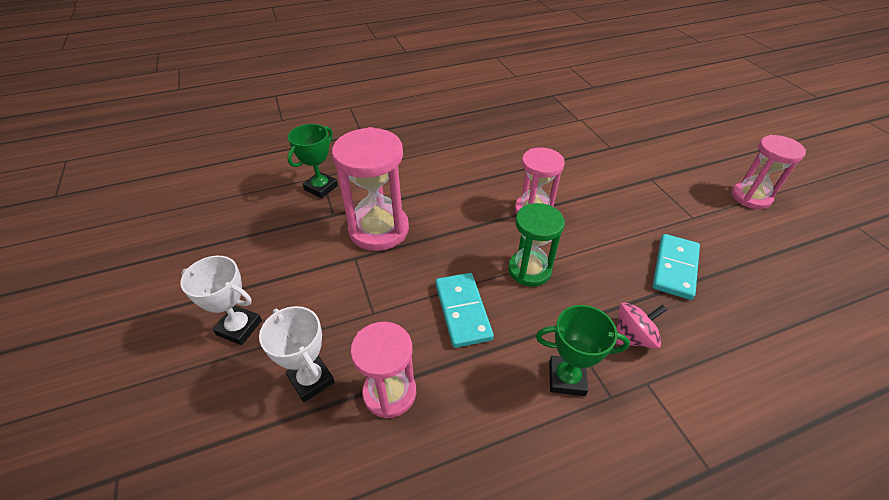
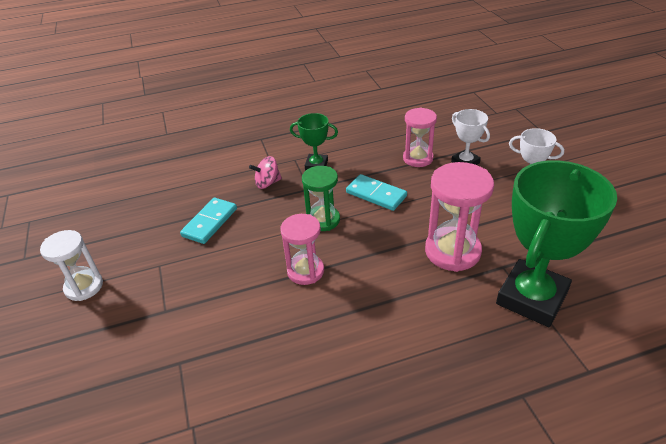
camera: 175 degrees left, 5 degrees down
green trophy [287,124,338,198] -> green trophy [496,160,617,327], size x2.04
turquoise domino [435,273,494,348] -> turquoise domino turned 45 degrees counterclockwise [346,174,407,211]
pink hourglass [732,135,806,209] -> white hourglass [40,230,103,301]

